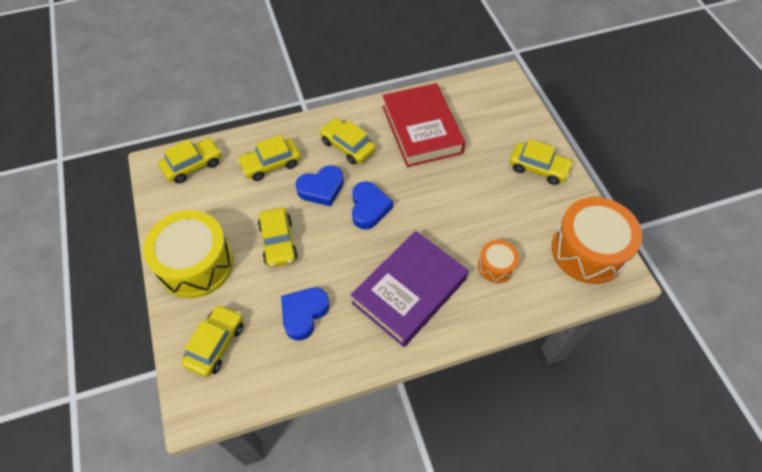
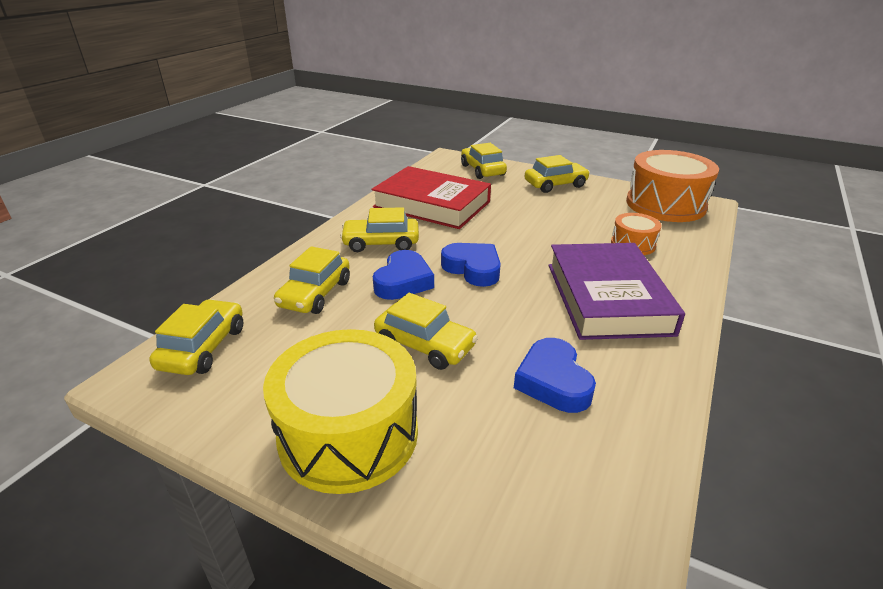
camera: 45 degrees left, 25 degrees down
yellow car [182,304,243,377] -> yellow car moved to [461,143,507,179]

